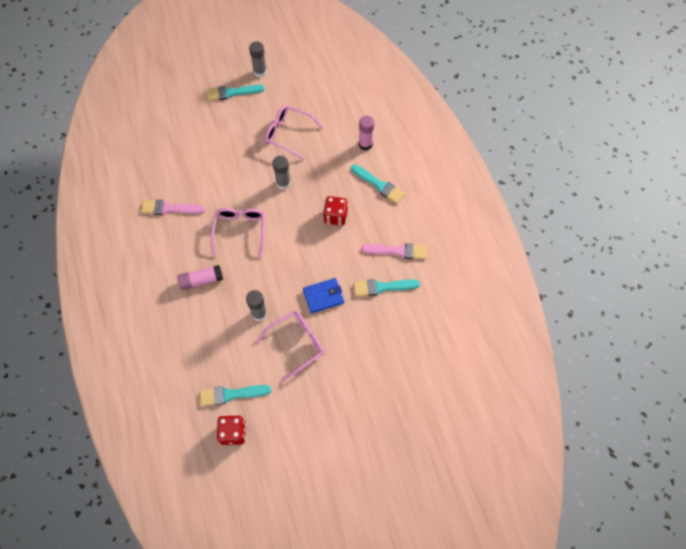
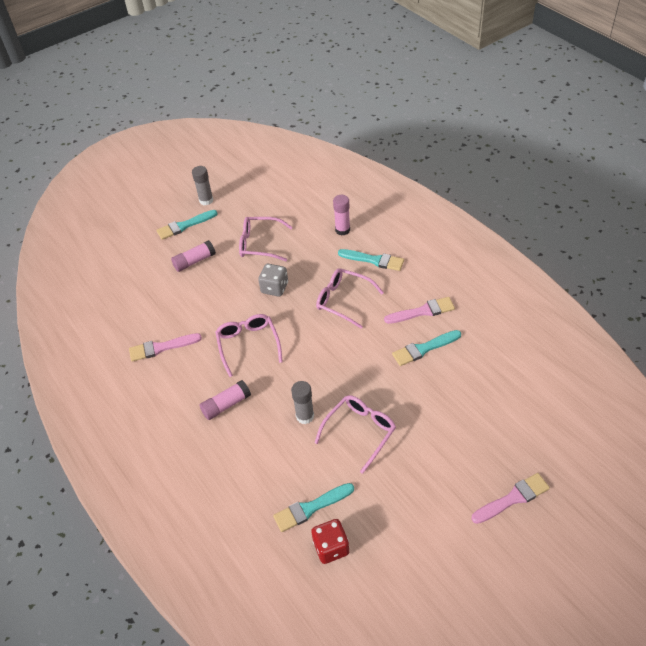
camera: 15 degrees left, 15 degrees down
grey glue stick [273,156,291,190] -> grey dice [258,264,288,297]
blue wallet [303,278,344,314] -> none
red dice [323,196,348,226] -> pink glasses [316,268,384,329]
none -> pink glue stick [171,241,216,272]
none -> pink brush [471,473,550,524]

